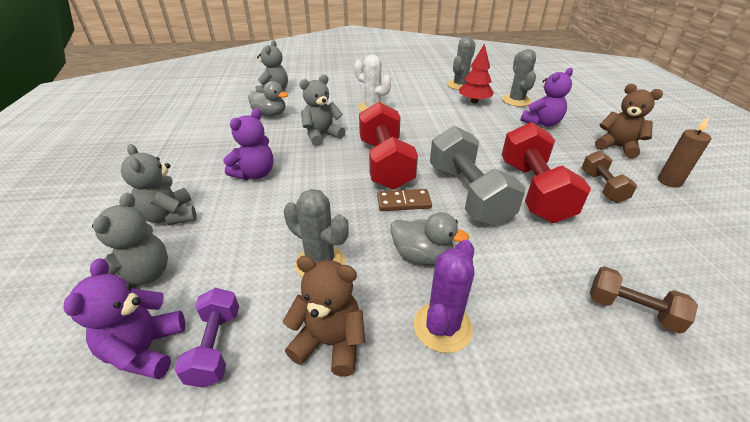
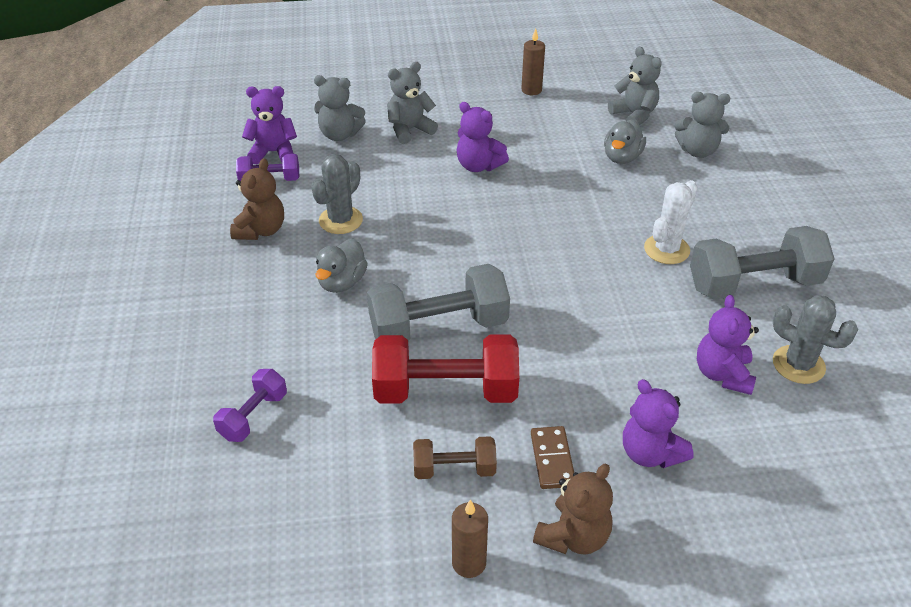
camera: 90 degrees right, 5 degrees up
grey teddy bear [299,75,345,146] -> grey teddy bear moved to [608,47,662,125]
red dumbbell [359,102,418,190] -> none
brown domino [377,189,432,211] -> brown domino moved to [531,426,574,489]
purple cactus [414,240,474,353] -> none
red tree [459,43,494,103] -> purple teddy bear [697,295,759,395]
grey cactus [502,49,536,107] -> none
brown dumbbell [590,266,698,334] -> purple dumbbell [213,369,287,442]
none -> brown candle [521,29,545,95]
none -> grey dumbbell [690,226,835,300]

